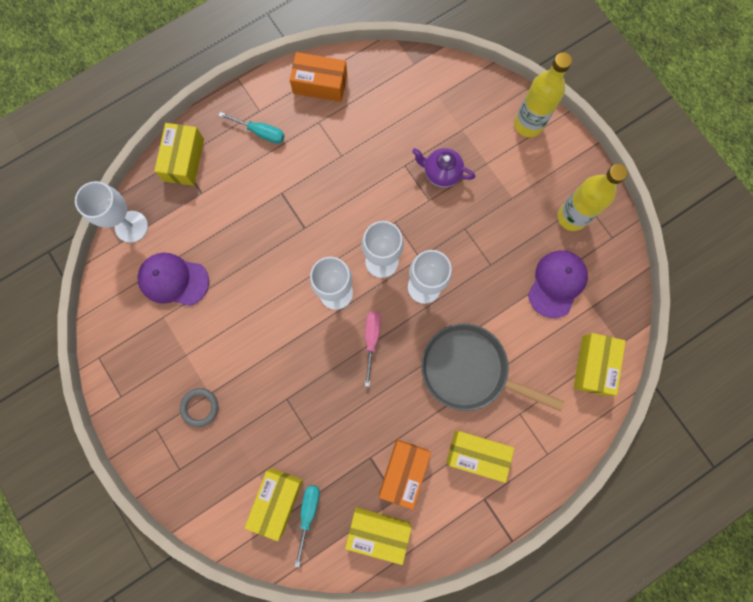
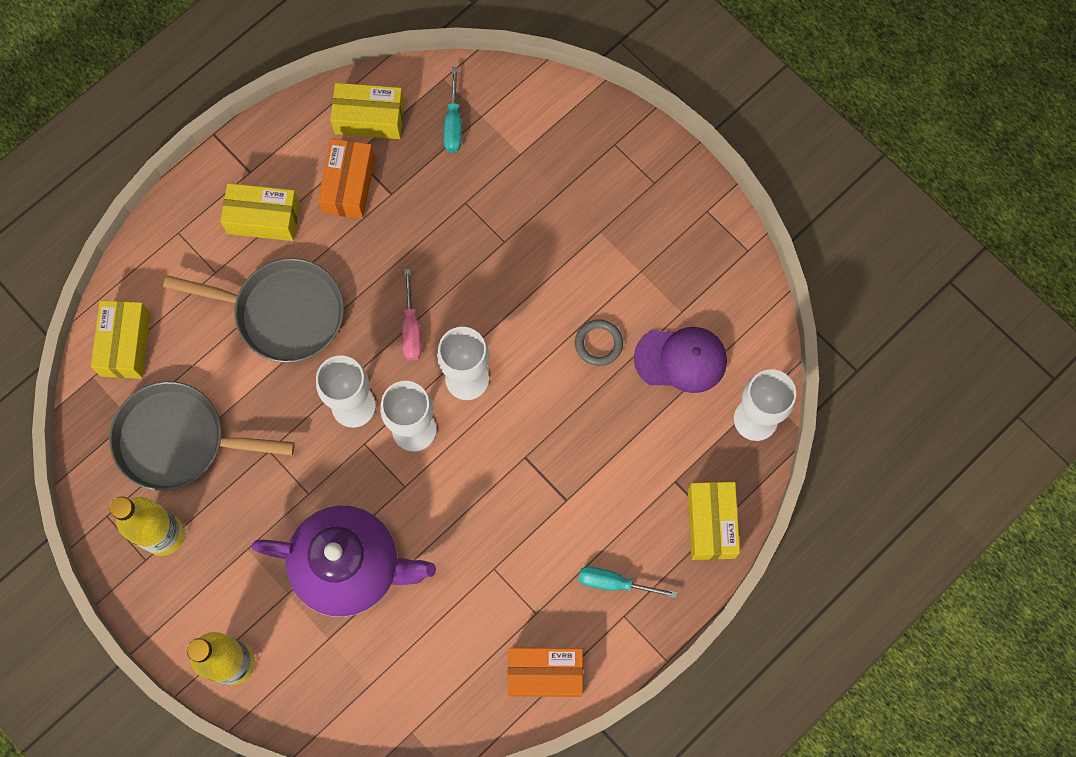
camera: 170 degrees right, 5 degrees down
grey ring [180,388,218,427] -> grey ring moved to [575,319,623,366]
yellow box [245,468,303,541] -> none
purple teapot [412,148,476,188] -> purple teapot [252,505,436,617], size x2.00
purple cap [528,250,588,318] -> grey pan [109,381,295,491]

